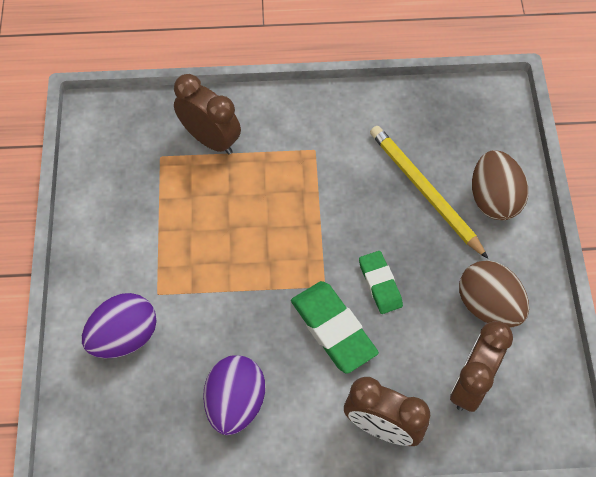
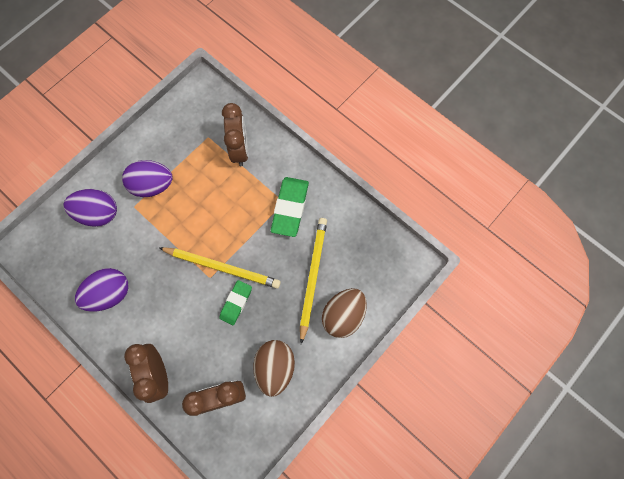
camera: 45 degrees right, 10 degrees up
green eraser [291,281,379,374] -> green eraser moved to [271,177,309,237]
none -> purple egg [122,160,173,197]
none -> yellow pencil [159,247,281,289]

